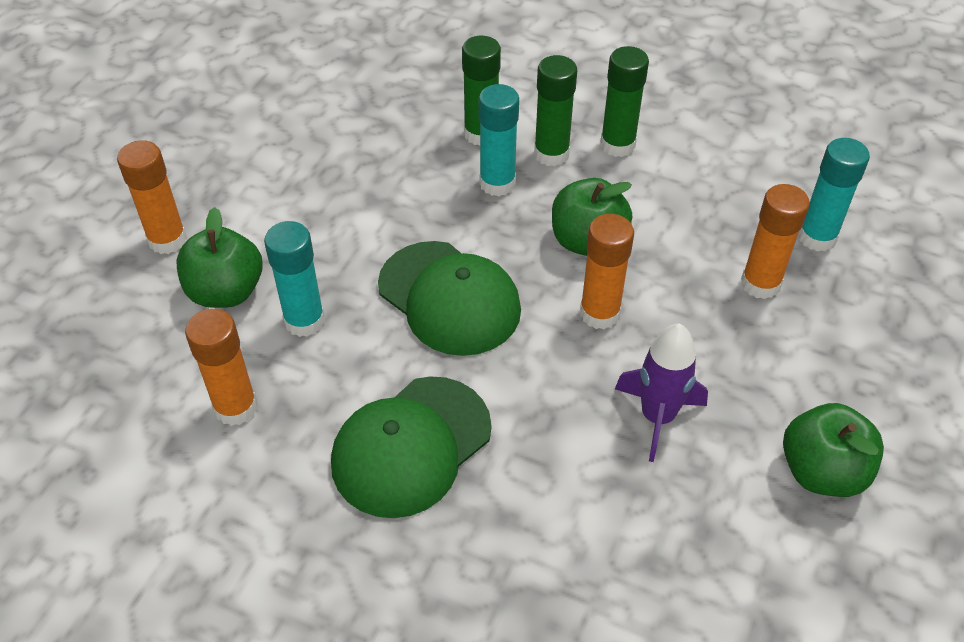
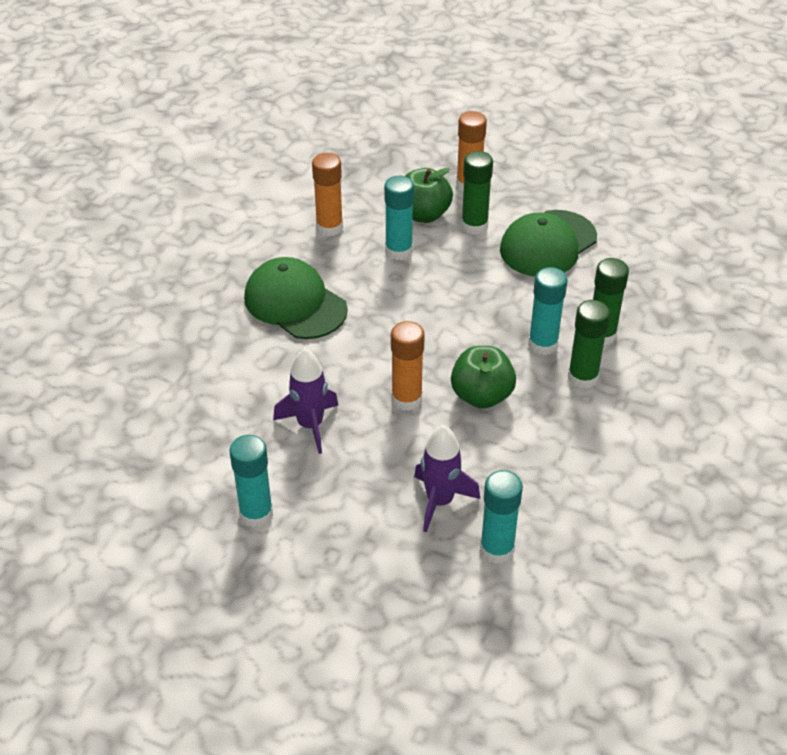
camera: 90 degrees right, 5 degrees down
green cap [378,241,521,356] -> green cap moved to [500,210,597,277]
green glue stick [600,46,649,157] -> green glue stick moved to [461,151,493,235]
orange glue stick [741,184,810,299] -> purple rocket [414,425,480,532]
green apple [783,403,884,497] -> turquoise glue stick [230,435,273,528]

